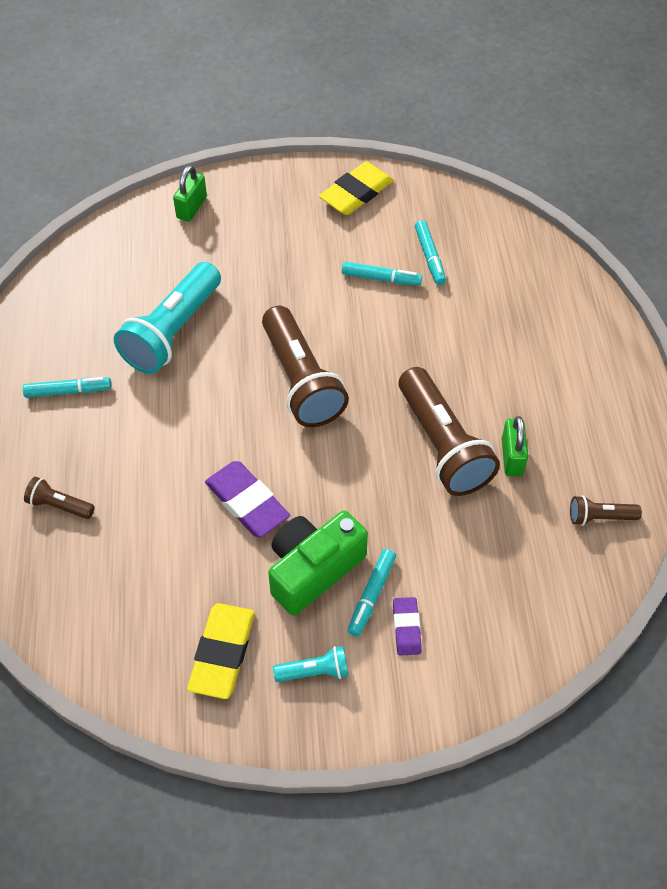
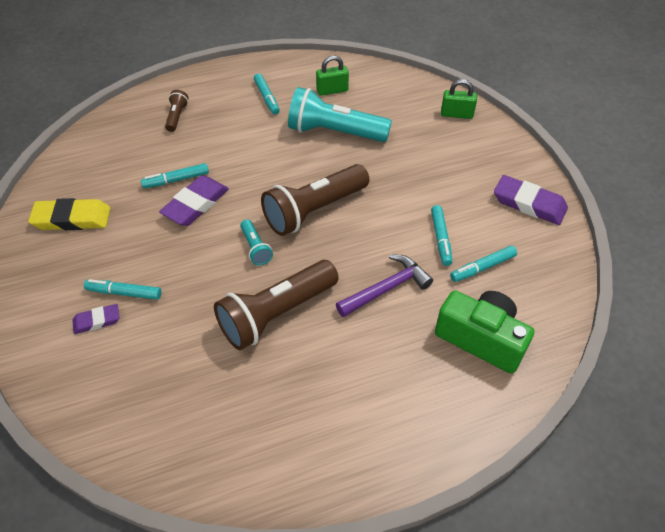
camera: 75 degrees right, 5 degrees down
green camera [268,510,368,616] -> green camera moved to [435,290,534,374]
turquoise flashlight [273,646,349,682] -> turquoise flashlight moved to [240,220,273,265]
yellow eraser [319,161,394,215] -> purple eraser [494,175,568,225]
green padlock [502,416,528,476] -> green padlock moved to [316,56,349,96]
brown flashlight [570,495,642,526] -> none
none -> turquoise marker [141,163,209,188]
none -> purple hammer [336,255,433,317]

